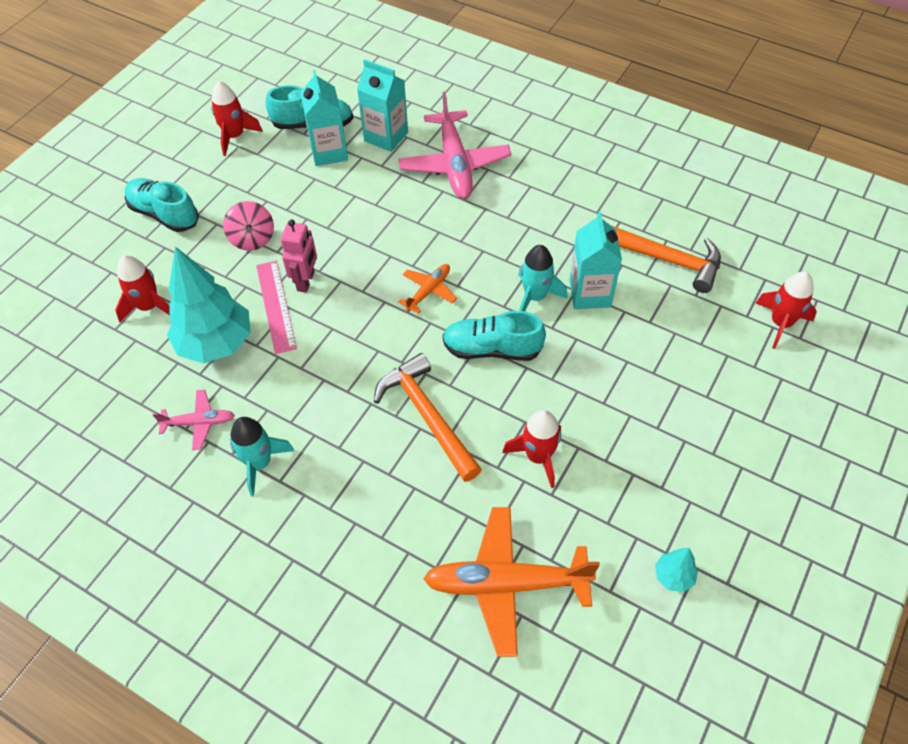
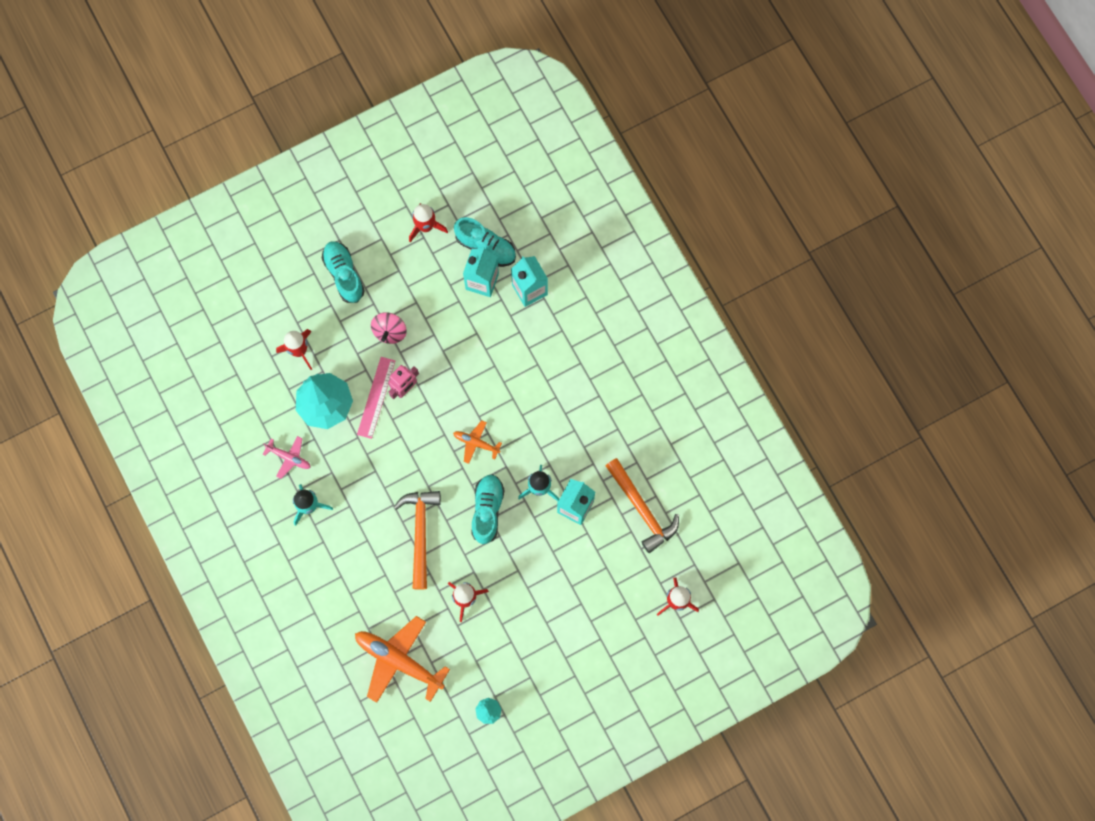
camera: 30 degrees right, 20 degrees up
orange plane [398,264,457,314] -> orange plane turned 135 degrees counterclockwise [453,420,502,464]
pink plane [399,92,511,199] -> none
turquoise shoe [442,311,546,361] -> turquoise shoe turned 60 degrees clockwise [471,474,505,544]

